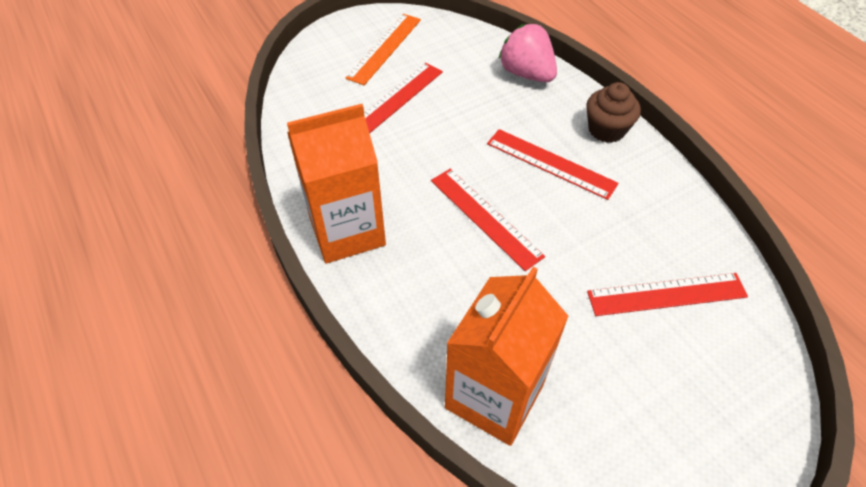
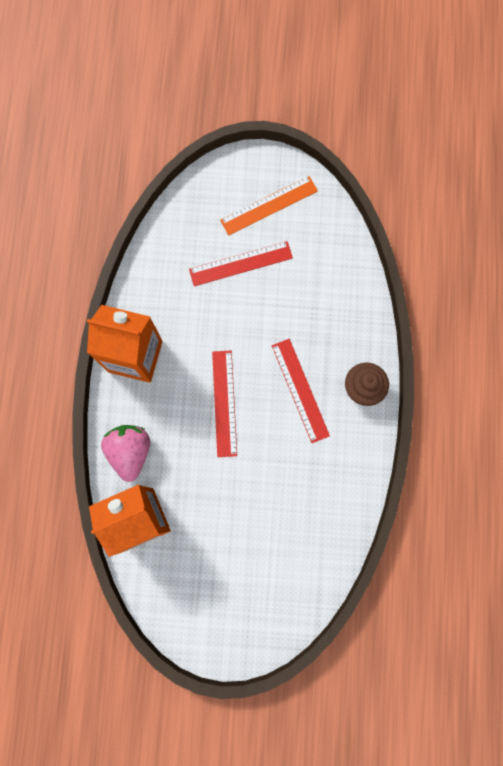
camera: 35 degrees right, 25 degrees up
pink strawberry [499,24,557,82] -> pink strawberry moved to [101,425,150,482]
red ruler [587,273,748,316] -> none

